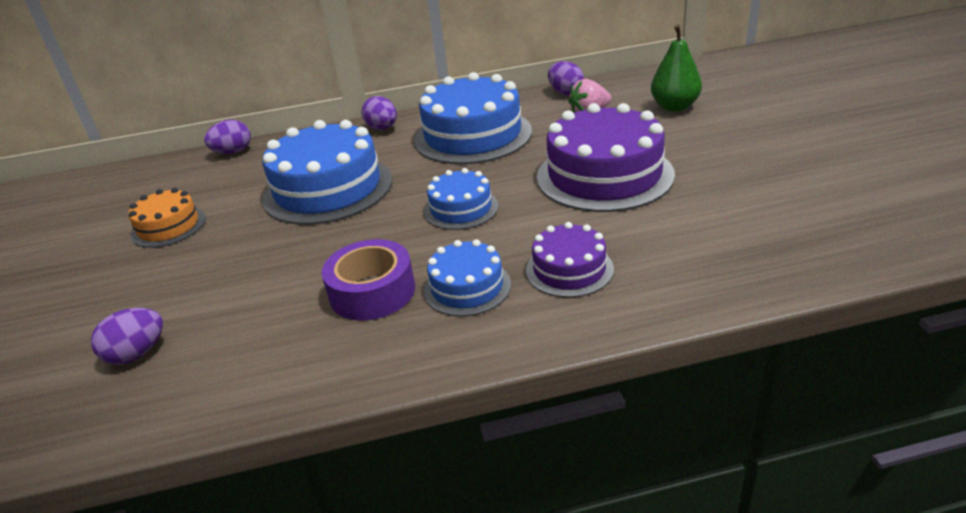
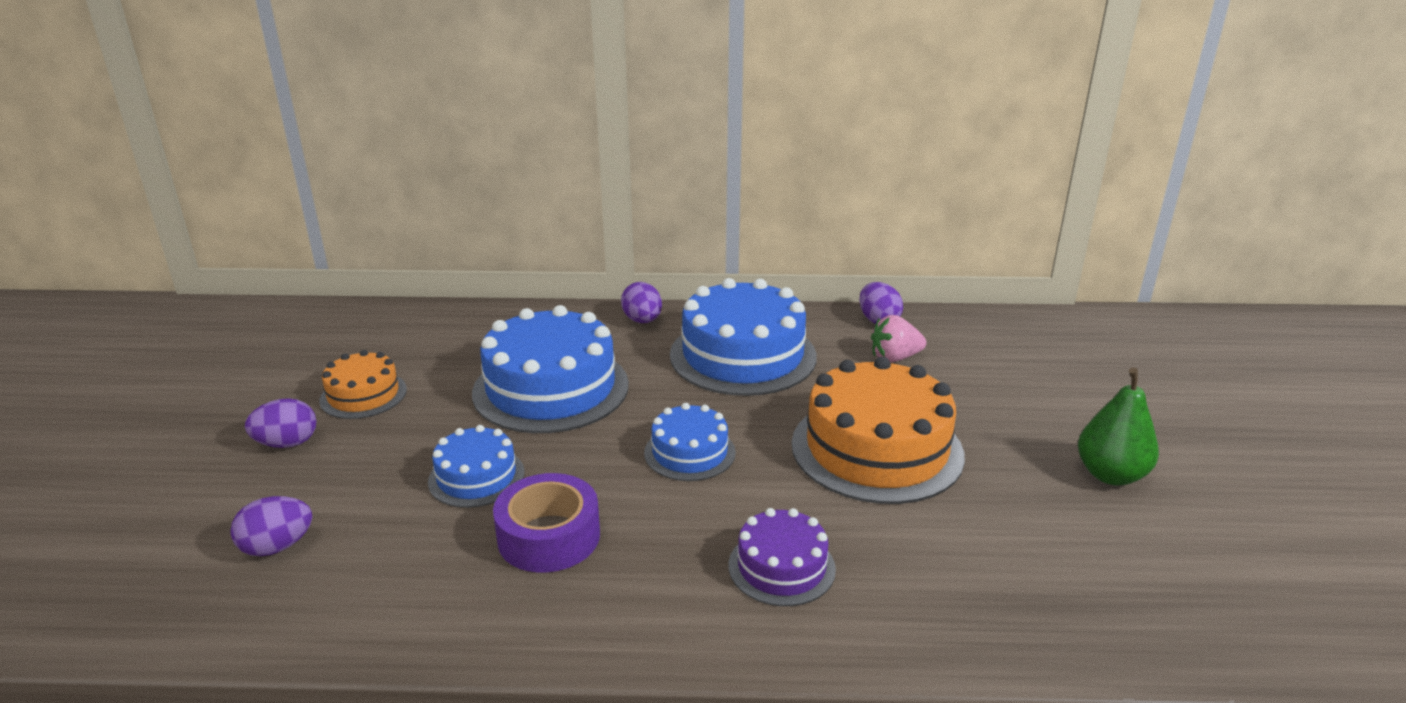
camera: 10 degrees right, 5 degrees down
purple egg [204,120,251,154] -> purple egg moved to [245,398,316,448]
blue cake [423,239,511,317] -> blue cake moved to [428,425,525,508]
purple cake [537,103,675,212] -> orange cake [792,357,965,504]
green pear [651,24,702,112] -> green pear moved to [1078,367,1159,486]

